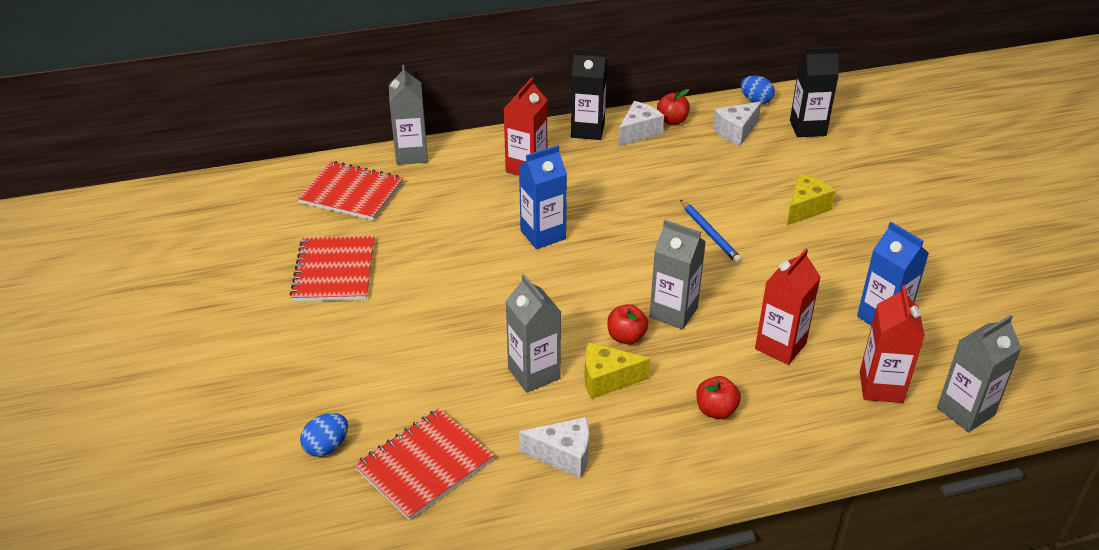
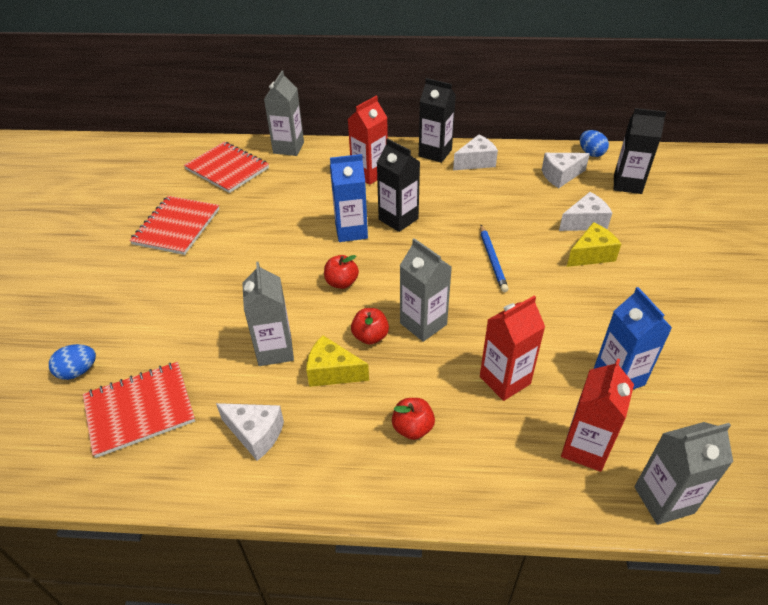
camera: 20 degrees right, 5 degrees up
red apple [657,89,690,125] -> red apple moved to [324,255,359,289]
none -> black carton [377,138,420,232]
none -> white cheese [559,192,612,231]

